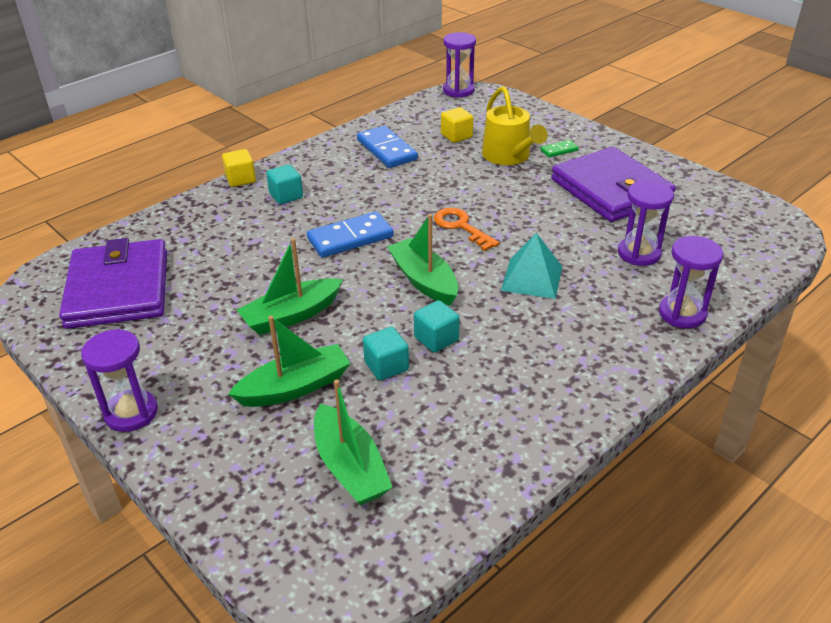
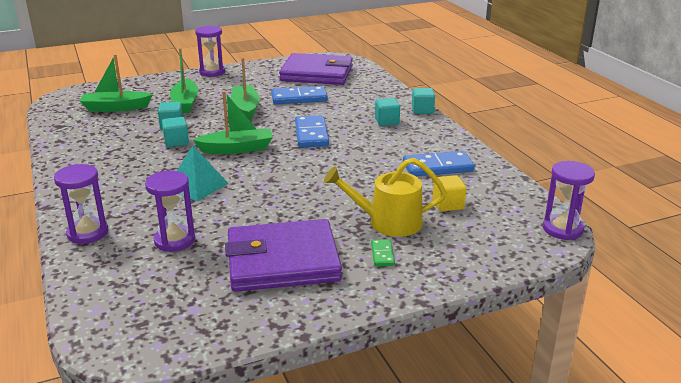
camera: 110 degrees right, 10 degrees down
yellow cube [222,149,256,187] -> turquoise cube [412,88,435,114]
orange key [434,208,499,251] -> none
none -> blue domino [271,86,328,104]

